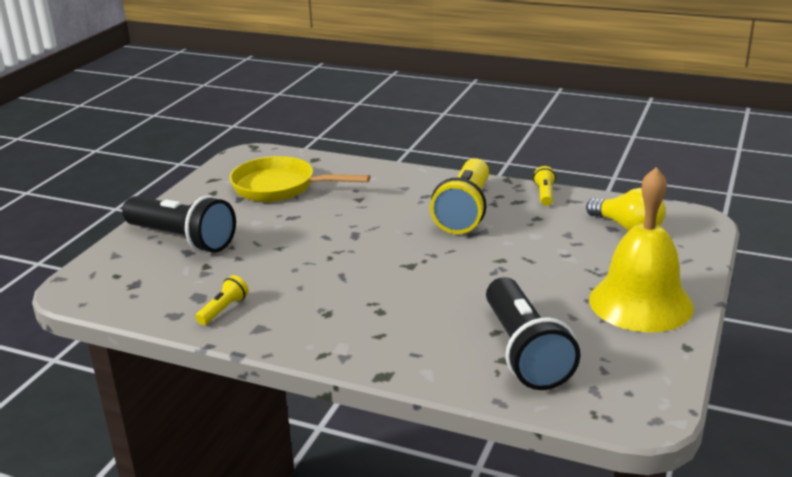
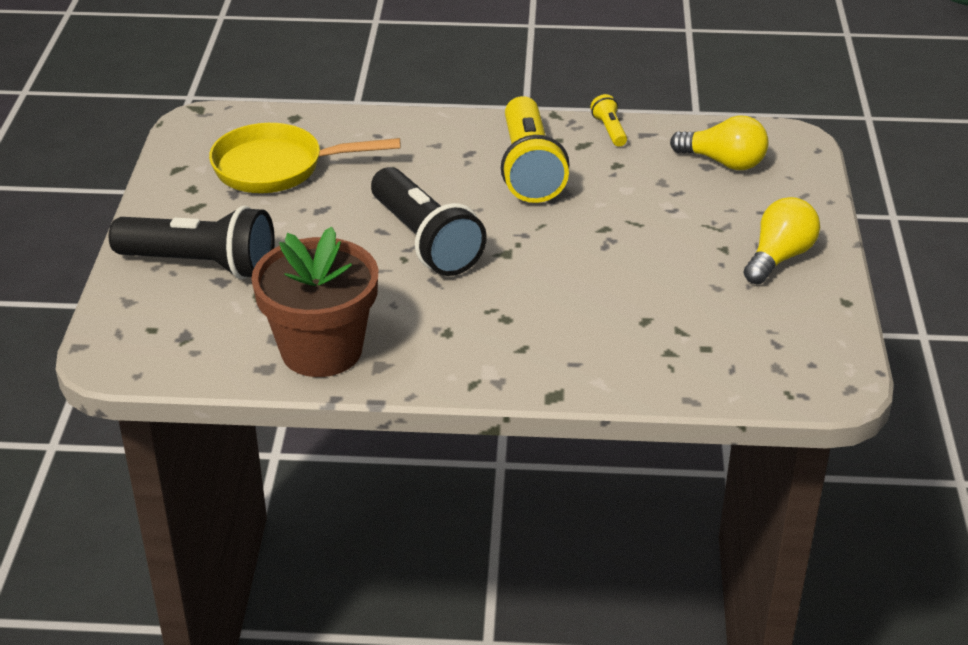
camera: 20 degrees left, 10 degrees up
yellow flashlight [195,275,249,325] -> brown flower pot [251,226,379,377]
black flashlight [486,277,581,390] -> black flashlight moved to [371,167,487,276]
yellow bell [589,167,694,332] -> yellow light bulb [744,197,820,284]

